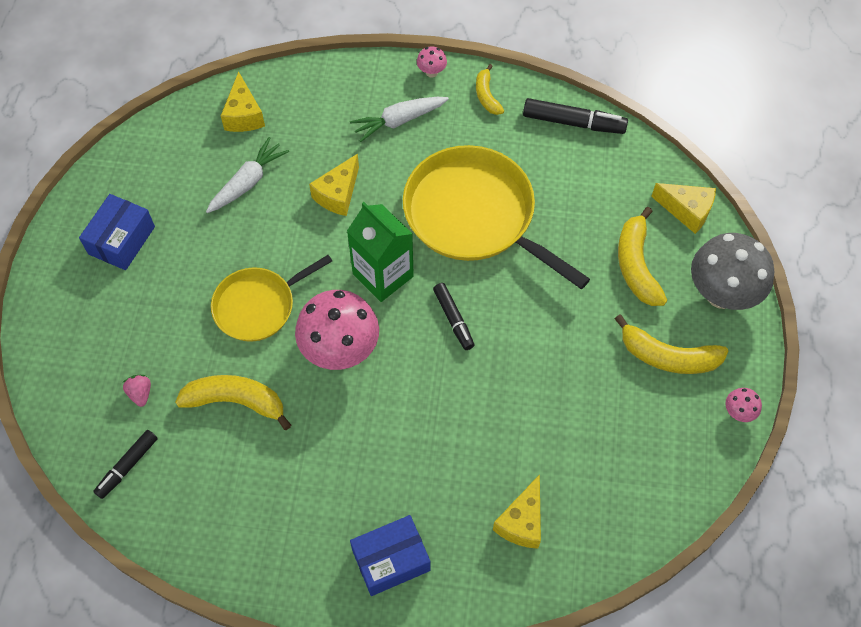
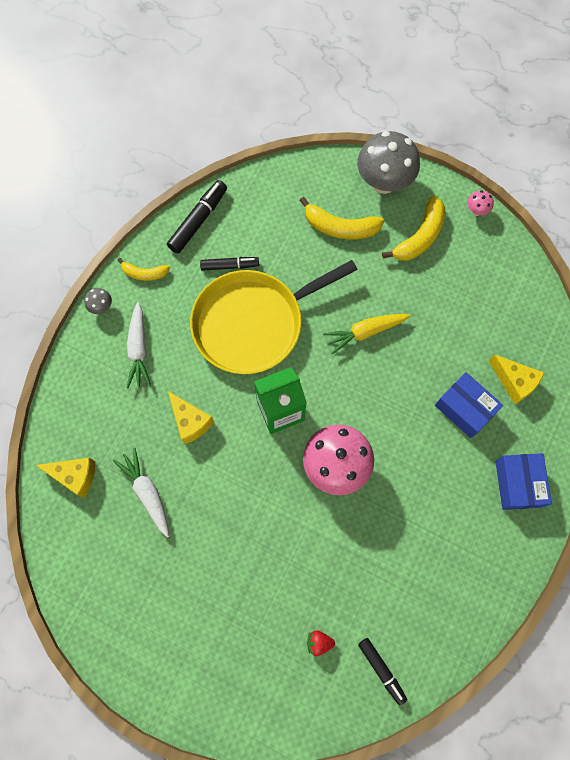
camera: 70 degrees left, 10 degrees up
blue box [79,194,155,270] -> blue box moved to [435,372,503,438]
pink strawberry [122,375,151,407] -> red strawberry [307,630,335,656]
yellow banana [175,375,291,430] -> none
yellow pan [211,255,332,342] -> none
pink mushroom [417,46,447,78] -> grey mushroom [84,288,112,314]
black marker [433,283,474,350] -> black marker moved to [200,257,259,271]
yellow cheese [651,183,716,234] -> none
none -> yellow carrot [323,314,411,355]

